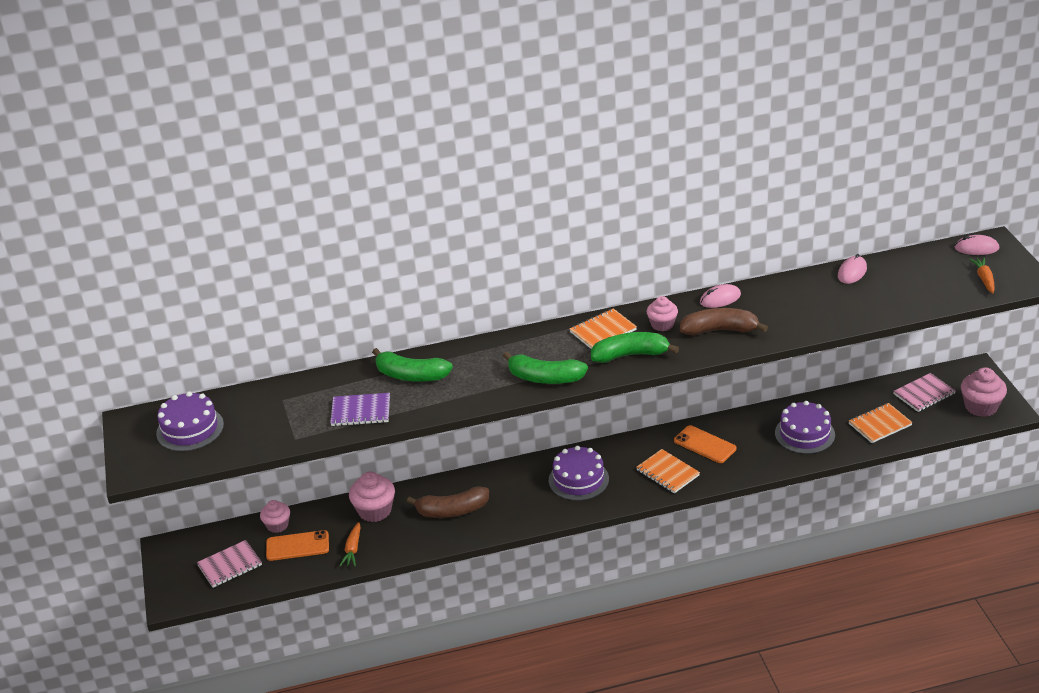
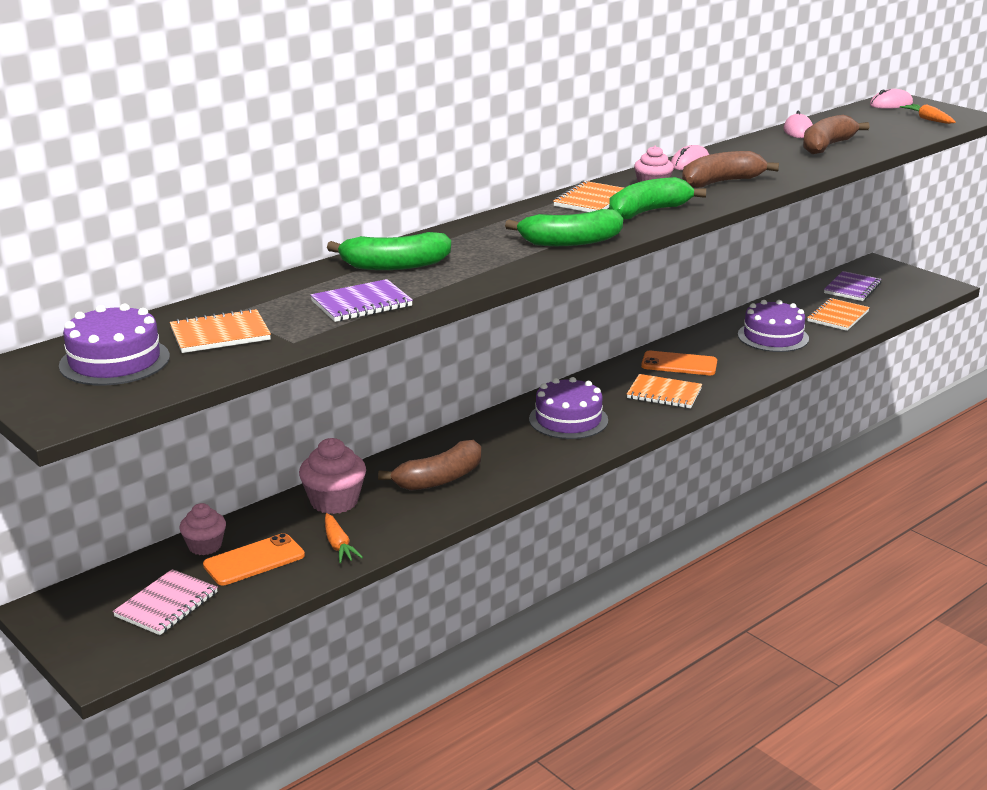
camera: 30 degrees left, 10 degrees down
pink notebook [893,373,956,412] -> purple notebook [824,271,881,301]
pink cupcake [961,367,1007,417] -> none
none -> orange notebook [170,308,271,353]
none -> brown banana [803,115,870,154]

